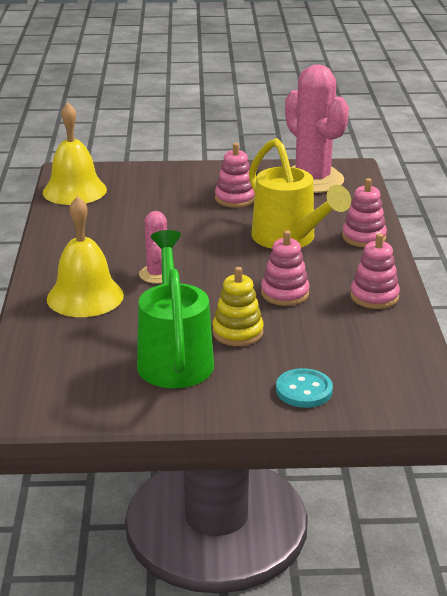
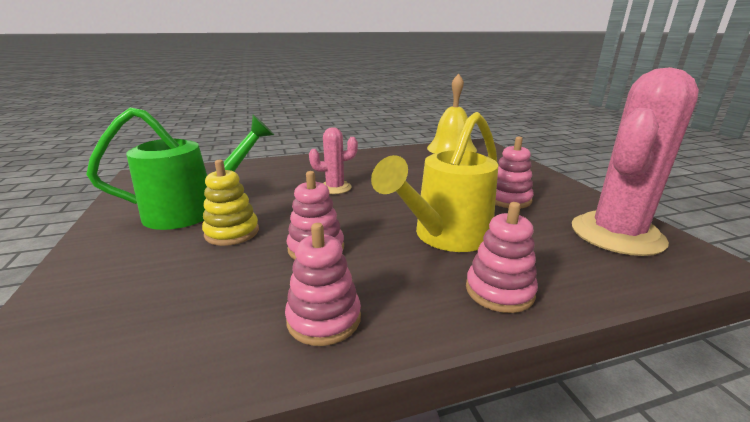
camera: 75 degrees right, 5 degrees down
yellow bell [47,196,124,317] -> none
turquoise button [276,368,333,408] -> none

